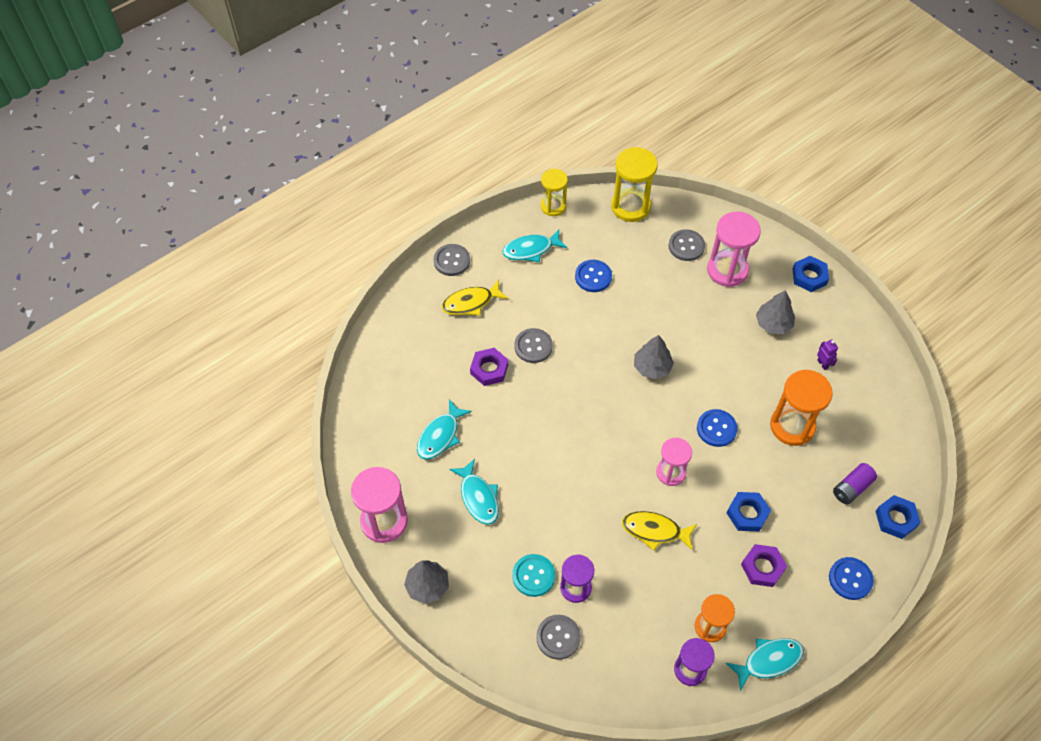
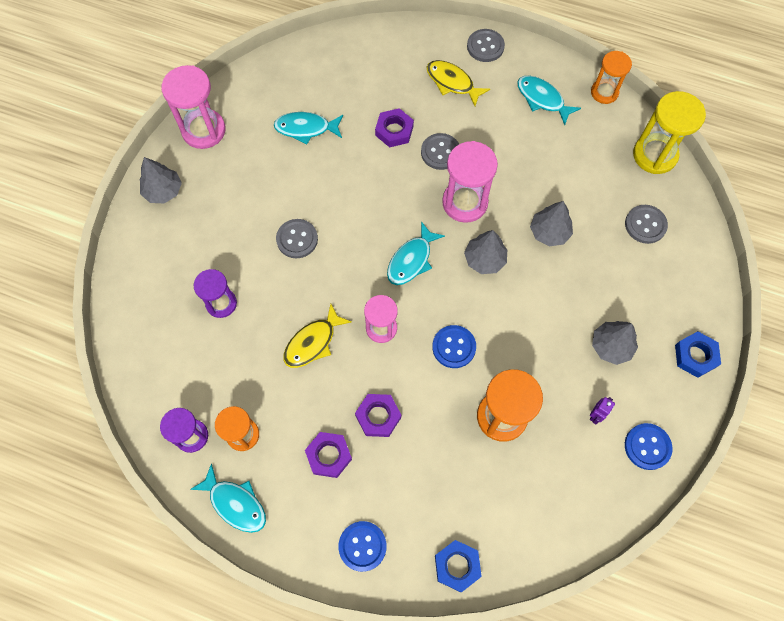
camera: 60 degrees right, 10 degrees up
turquoise fish [449,459,499,525] -> turquoise fish moved to [387,221,445,285]
turquoise button [512,554,555,597] -> none
grey button [536,615,581,660] -> grey button moved to [276,219,318,258]
yellow hourglass [541,169,568,216] -> orange hourglass [591,51,632,104]
blue button [575,260,612,292] -> blue button moved to [625,423,673,470]
yellow fish [622,511,697,551] -> yellow fish turned 120 degrees counterclockwise [284,304,351,368]
pink hourglass [707,212,761,287] -> pink hourglass moved to [442,141,498,223]
blue nut [727,492,771,532] -> purple nut [355,394,401,437]
purple battery [833,463,877,505] -> none
none -> grey tree [530,201,573,246]

